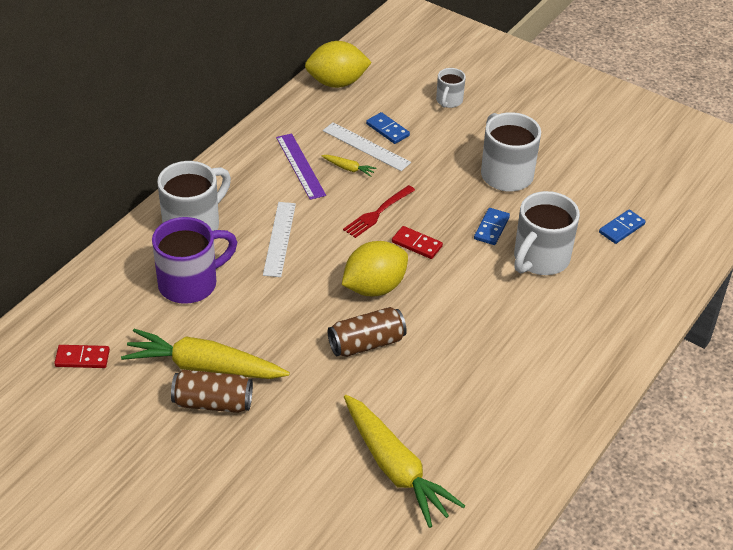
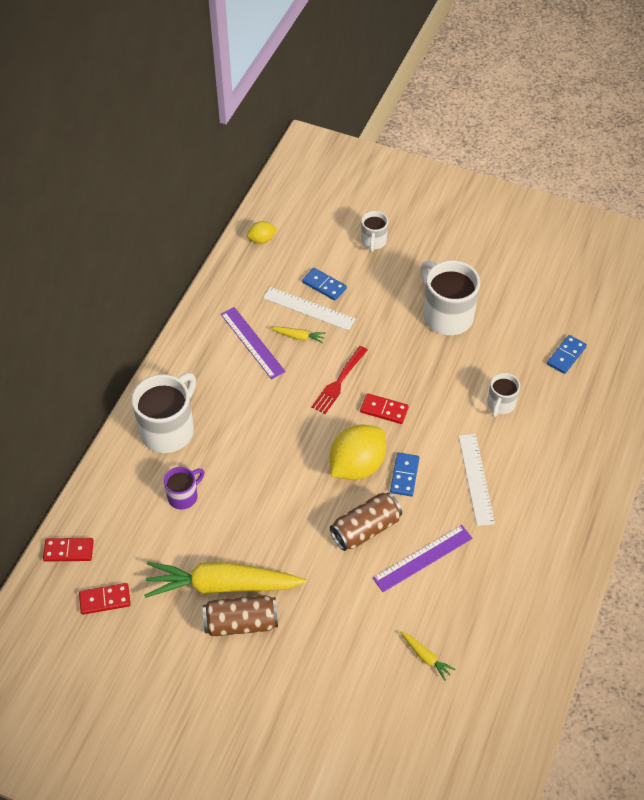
camera: 10 degrees left, 10 degrees up
purple mug [152,217,237,304] -> purple mug [164,467,205,510], size x0.54
white ruler [263,202,296,277] -> white ruler moved to [459,434,495,526]
yellow lemon [305,41,372,88] -> yellow lemon [247,221,277,244], size x0.49
yellow carrot [344,395,465,528] -> yellow carrot [400,631,455,680], size x0.40
blue domino [474,208,510,245] -> blue domino moved to [390,453,419,497]
white mug [514,191,580,275] -> white mug [487,373,520,417], size x0.54
none -> red domino [43,538,94,562]
none -> purple ruler [373,525,473,592]

